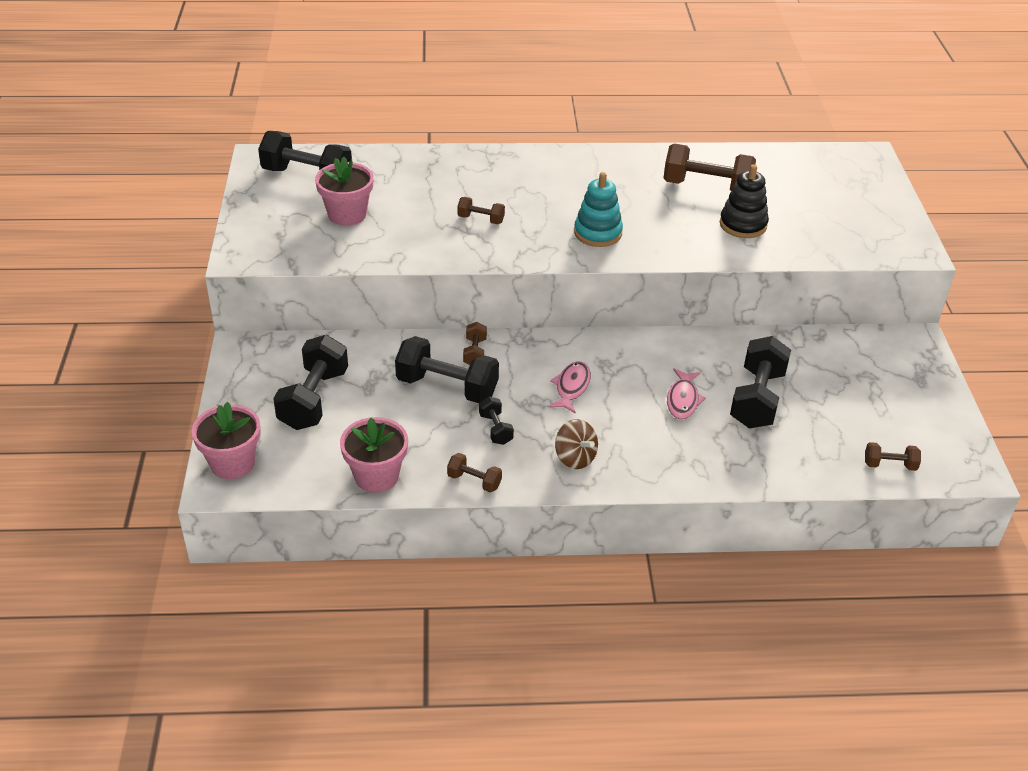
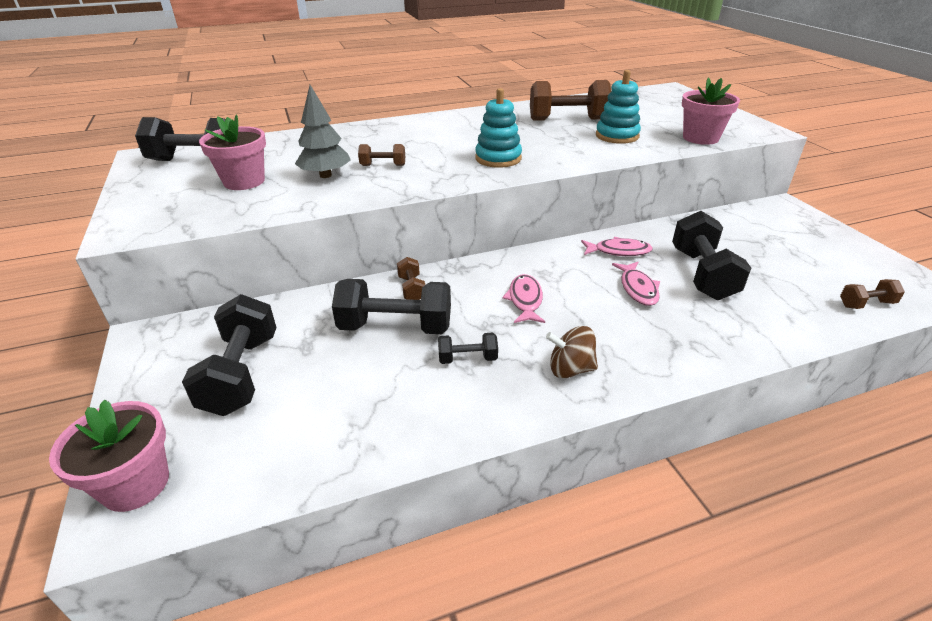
camera: 15 degrees left, 5 degrees down
pink flower pot [340,417,408,493] -> pink flower pot moved to [682,77,740,145]
brown dumbbell [447,453,502,492] -> none
black dumbbell [479,397,514,445] -> black dumbbell turned 60 degrees counterclockwise [438,333,498,364]
brown spinning top [555,419,598,469] -> brown spinning top turned 150 degrees clockwise [546,326,598,378]
black stacking toy [720,164,769,238] -> turquoise stacking toy [596,70,641,144]
none -> grey tree [295,85,351,178]
none -> pink fish [581,237,653,256]

